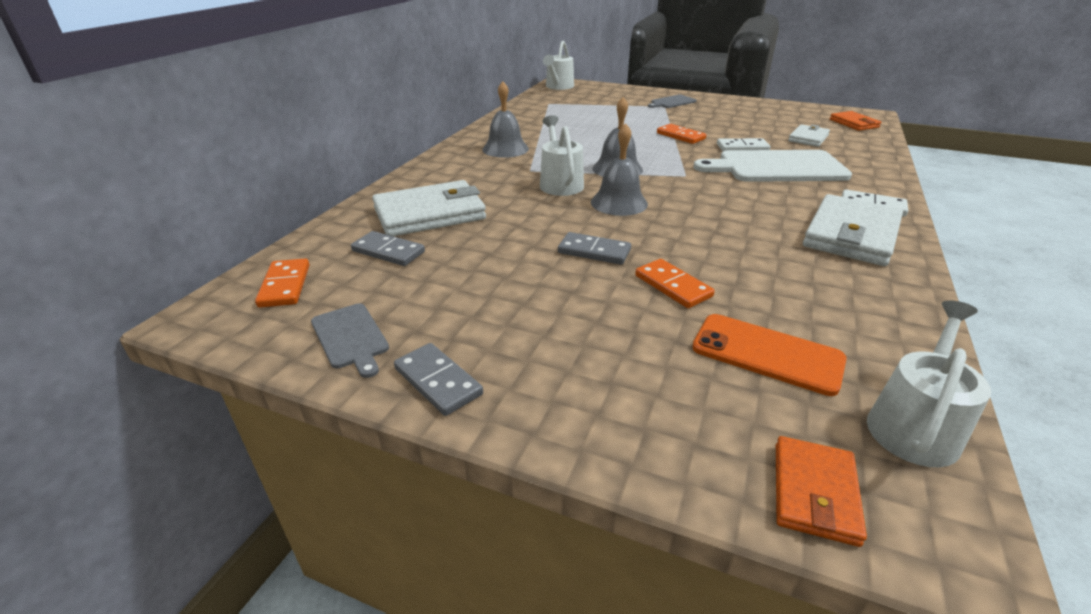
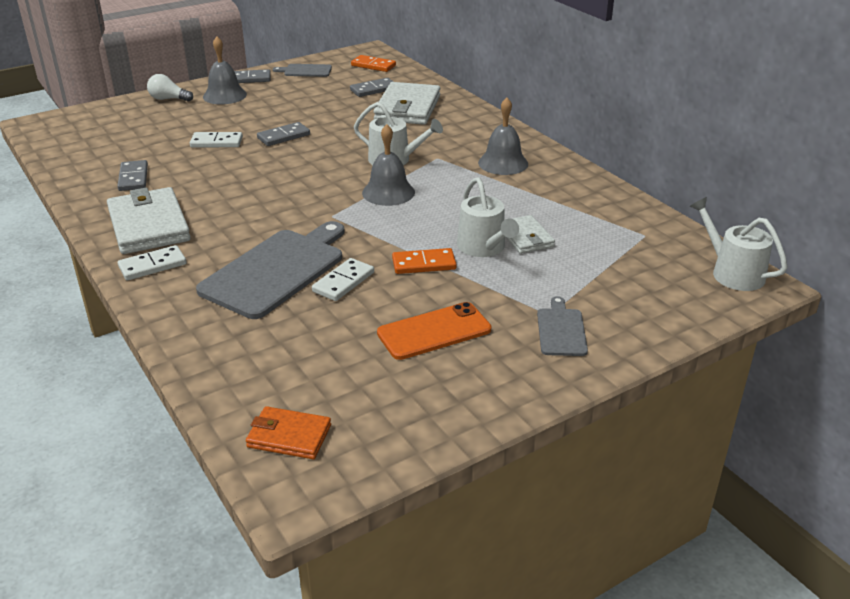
camera: 125 degrees right, 0 degrees up
grey bell [591,123,648,216] -> grey bell moved to [203,37,247,105]
orange domino [635,259,715,308] -> white domino [190,132,243,147]
orange phone [692,314,847,396] -> orange phone moved to [377,302,491,360]
white cutting board [693,150,852,182] -> grey cutting board [196,221,345,319]
orange wallet [776,436,867,547] -> none
white wallet [788,124,830,147] -> white wallet moved to [505,215,555,254]
white watering can [867,300,991,467] -> white watering can moved to [457,177,519,257]
none -> grey domino [117,160,148,191]
none -> white light bulb [147,74,193,102]

